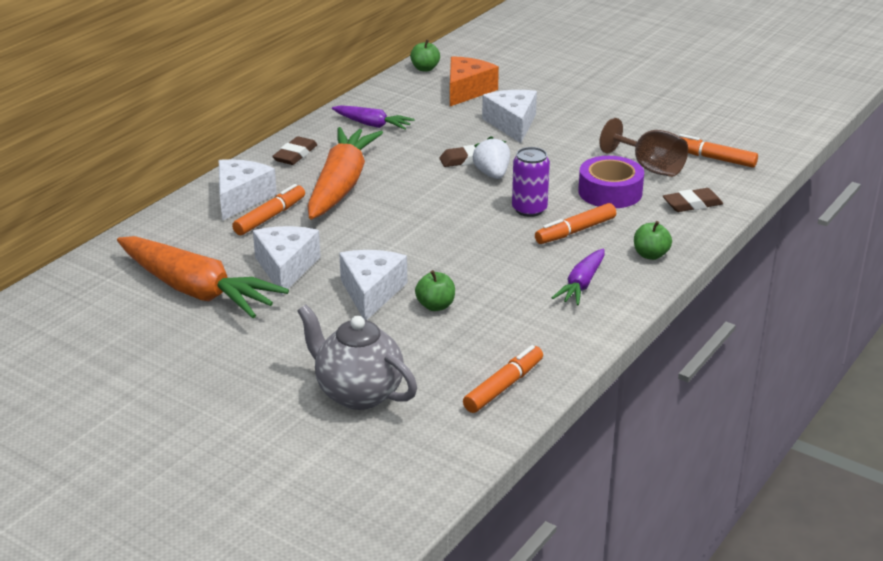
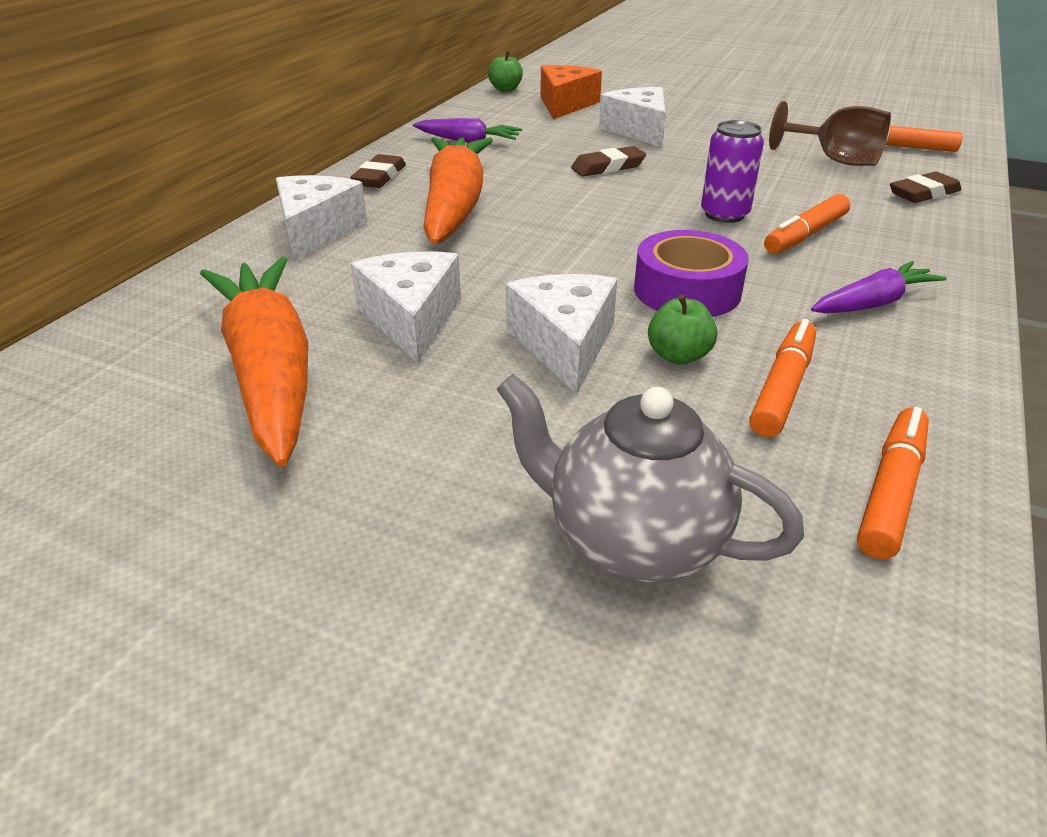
camera: 10 degrees left, 5 degrees up
orange carrot [117,236,289,318] -> orange carrot turned 135 degrees counterclockwise [200,257,308,467]
orange marker [232,184,305,235] -> orange marker moved to [749,319,816,437]
white strawberry [473,136,510,179] -> none
purple carrot [552,249,604,305] -> purple carrot turned 135 degrees counterclockwise [811,261,947,313]
purple tape [578,156,644,208] -> purple tape moved to [634,230,749,317]
green apple [634,221,672,260] -> none

